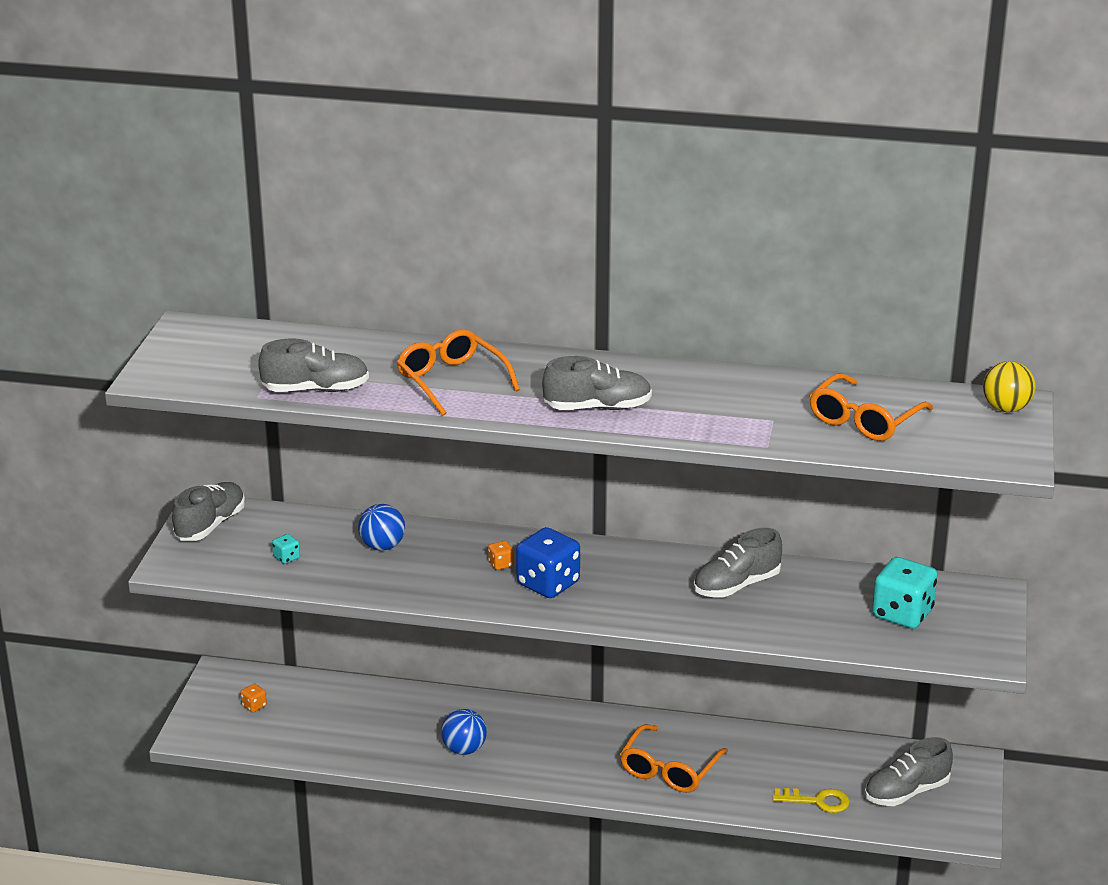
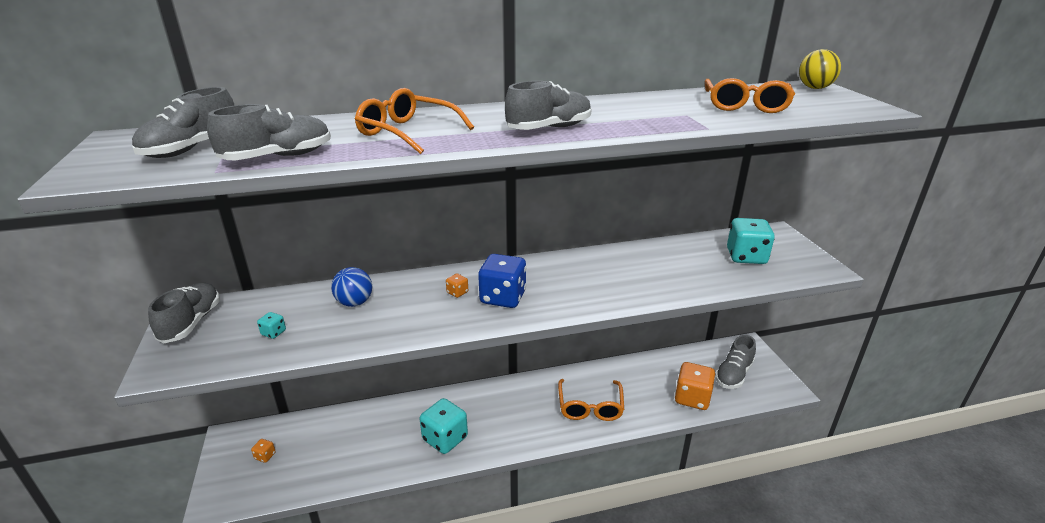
camera: 25 degrees left, 0 degrees up
blue ball [441,709,487,755] -> turquoise dice [419,398,468,454]
grey shoe [694,528,782,597] -> grey shoe moved to [132,87,234,158]
yellow key [773,788,850,813] -> orange dice [675,362,715,410]

